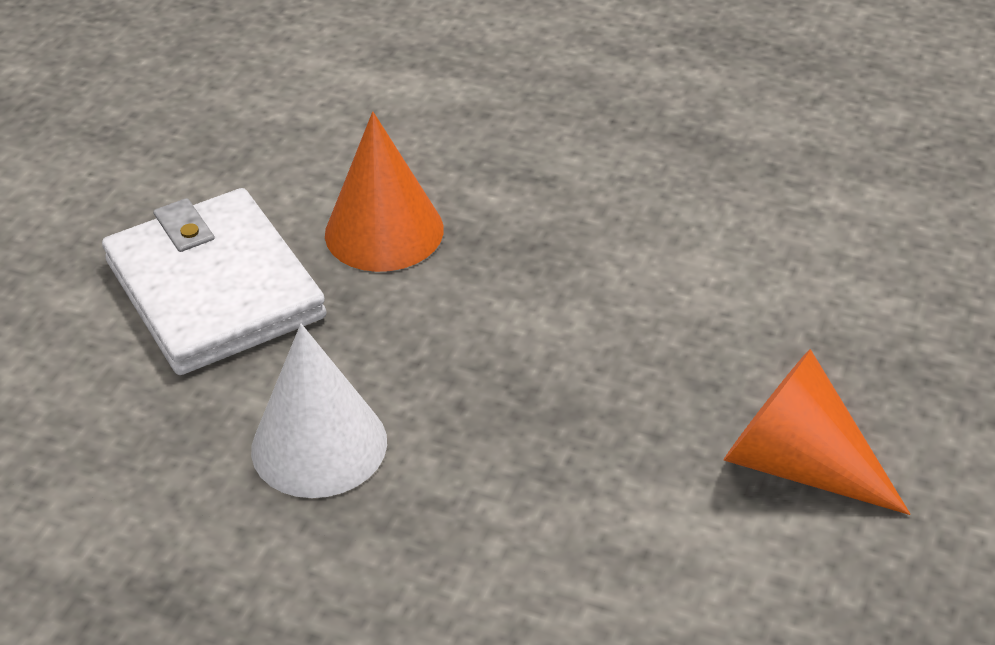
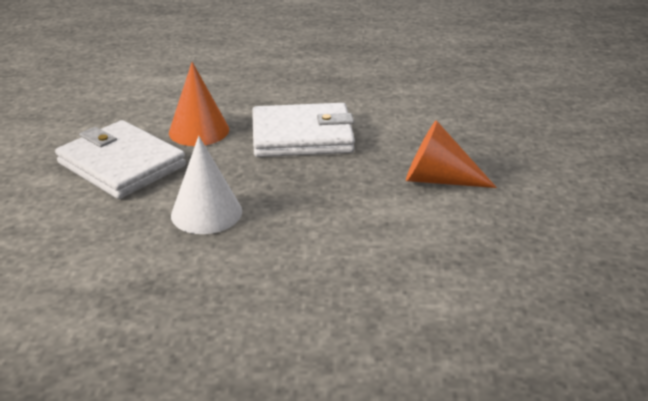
camera: 20 degrees left, 10 degrees down
none -> white wallet [252,103,355,157]

